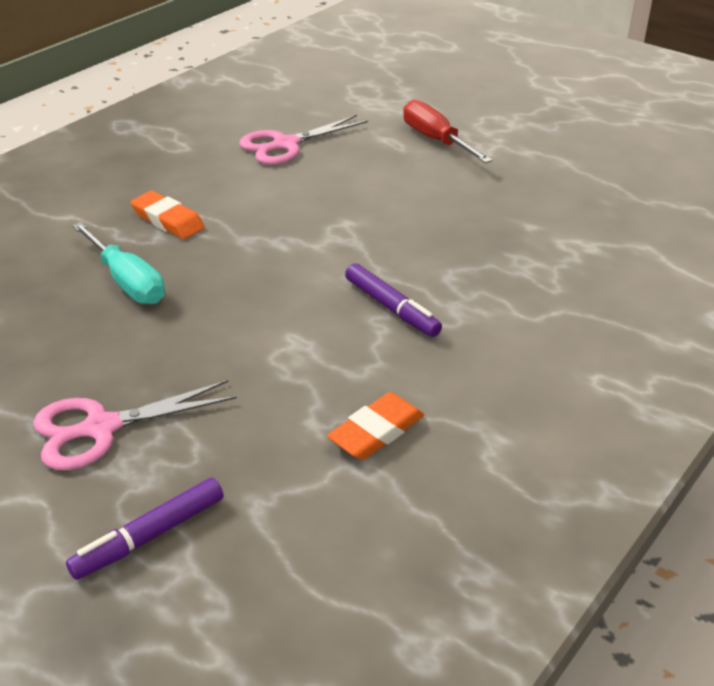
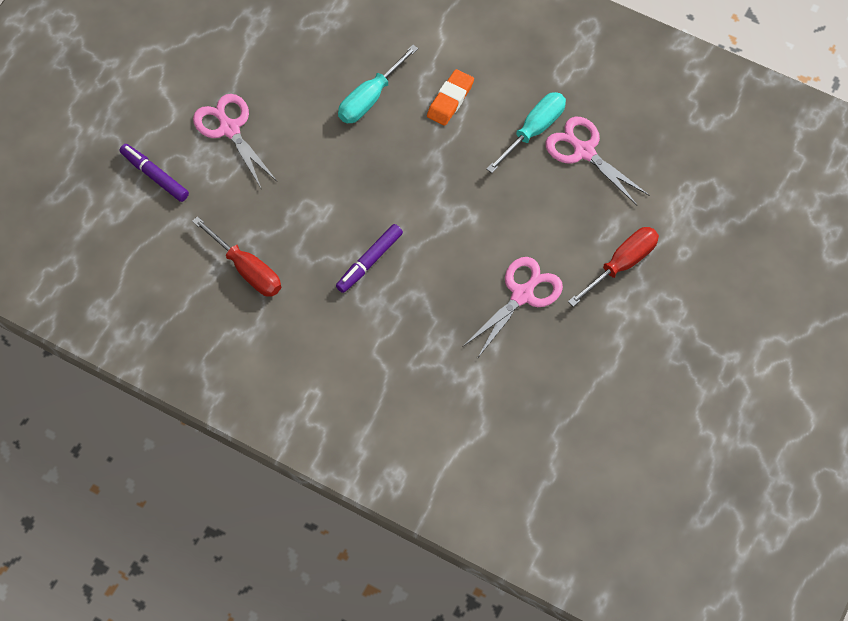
camera: 80 degrees right, 25 degrees up
orange eraser [327,392,424,460] -> red screwdriver [192,216,281,297]
none -> pink scissors [463,257,563,359]
none -> turquoise screwdriver [486,92,566,173]

